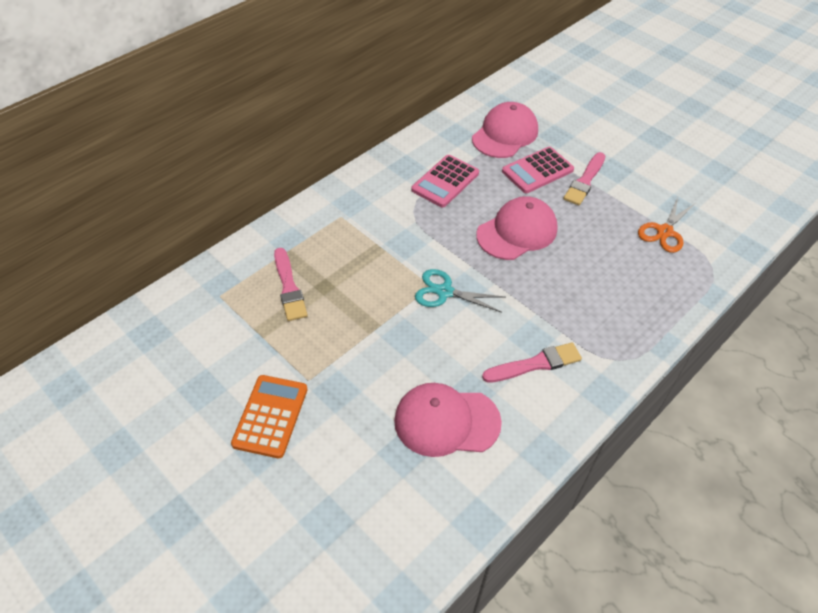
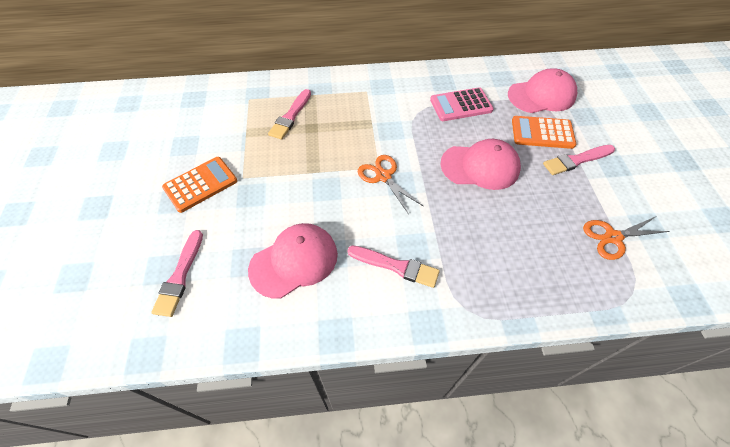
camera: 40 degrees right, 5 degrees up
pink cap [394,383,502,457] -> pink cap turned 105 degrees clockwise [248,223,338,299]
turquoise scissors [415,269,505,313] -> orange scissors [358,155,423,213]
pink calculator [502,147,574,193] -> orange calculator [512,116,576,149]
none -> pink brush [151,230,203,317]

